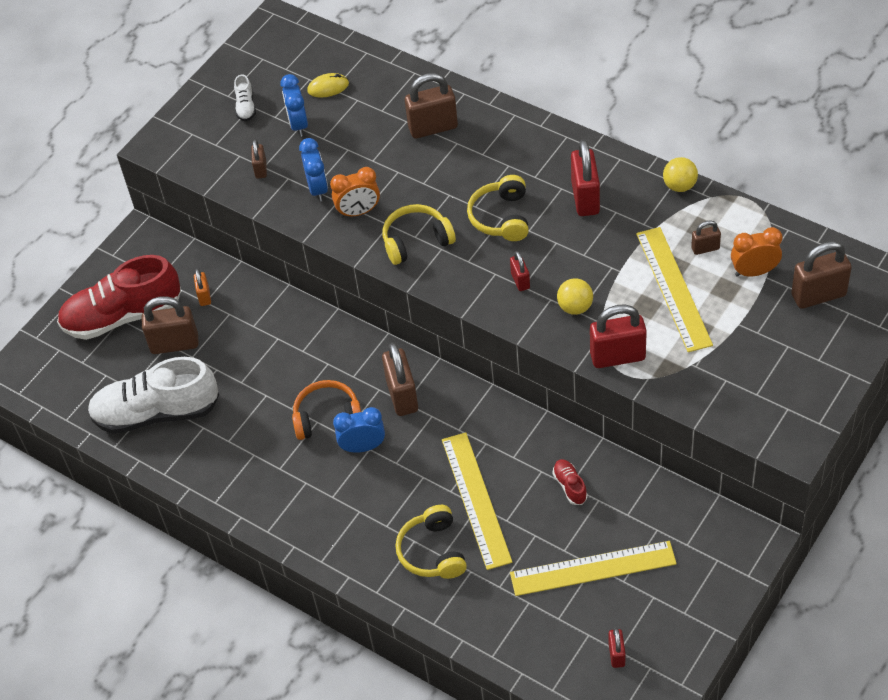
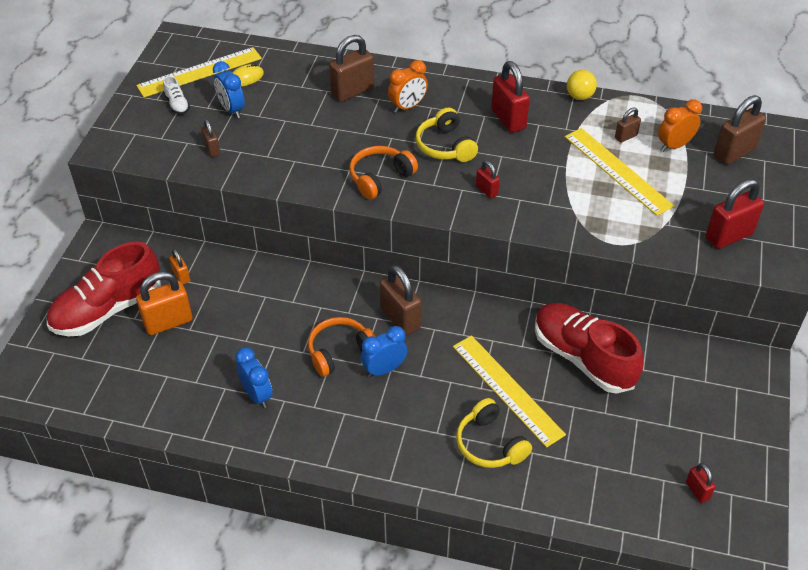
camera: 25 degrees left, 5 degrees down
white shoe [87,357,219,434] -> none
brown padlock [142,296,199,354] -> orange padlock [136,272,192,335]
blue clock [299,138,328,202] -> blue clock moved to [235,347,273,408]
orange clock [330,167,380,218] -> orange clock moved to [388,60,428,113]
yellow headphones [383,204,456,265] -> orange headphones [349,146,418,200]
yellow ruler [510,541,677,596] -> yellow ruler moved to [136,47,262,98]
red shoe [553,459,588,505] -> red shoe [535,303,643,394], size x2.49
yellow ball [557,278,593,315] -> none
red padlock [590,304,647,368] -> red padlock moved to [706,179,764,249]

